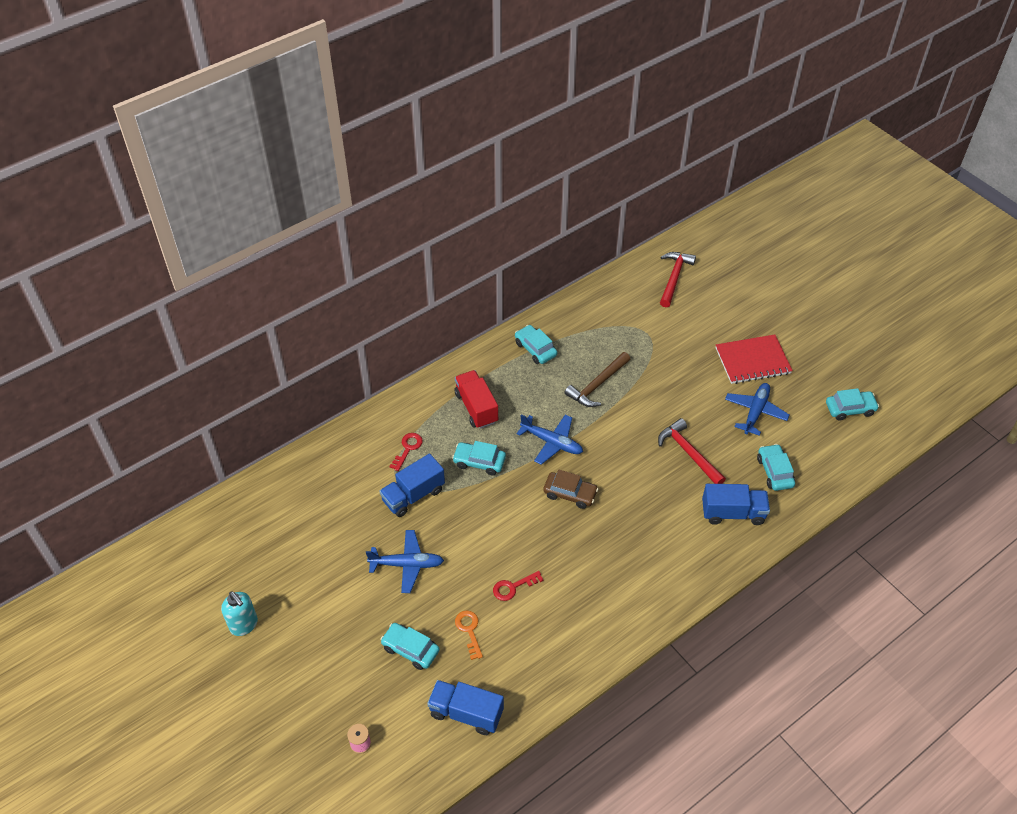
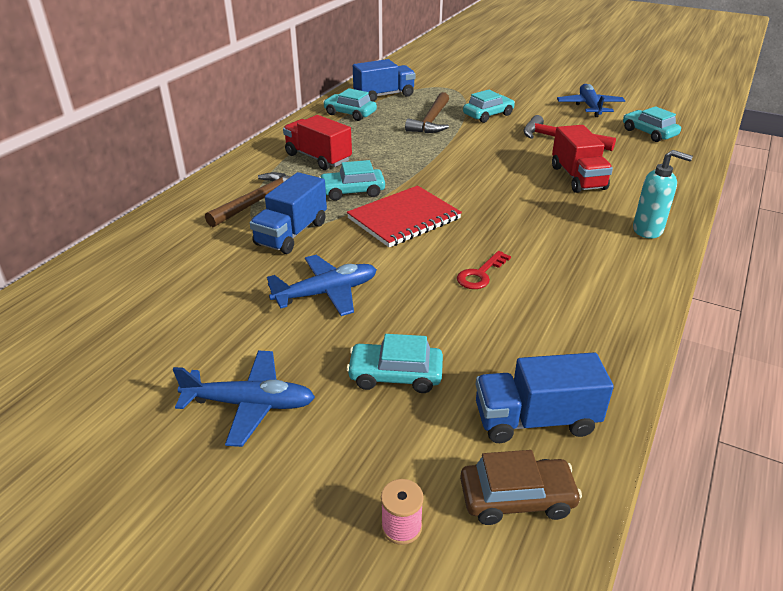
camera: 25 degrees left, 15 degrees down
turquoise soap dispenser [221,591,258,636] -> turquoise soap dispenser moved to [633,150,693,239]
red key [389,433,423,471] -> brown hammer [205,172,291,227]
orange key [455,611,483,660] -> none
blue plane [517,414,583,465] -> blue plane moved to [173,351,315,447]
brown car [543,470,598,509] -> brown car moved to [460,450,582,525]
red hammer [660,252,696,307] -> none
blue truck [702,484,770,525] -> blue truck moved to [353,59,416,102]
red notebook [716,334,793,384] -> red notebook moved to [347,186,462,247]
turquoise car [826,388,879,421] -> turquoise car moved to [463,90,515,123]
none -> red truck [552,125,613,193]

